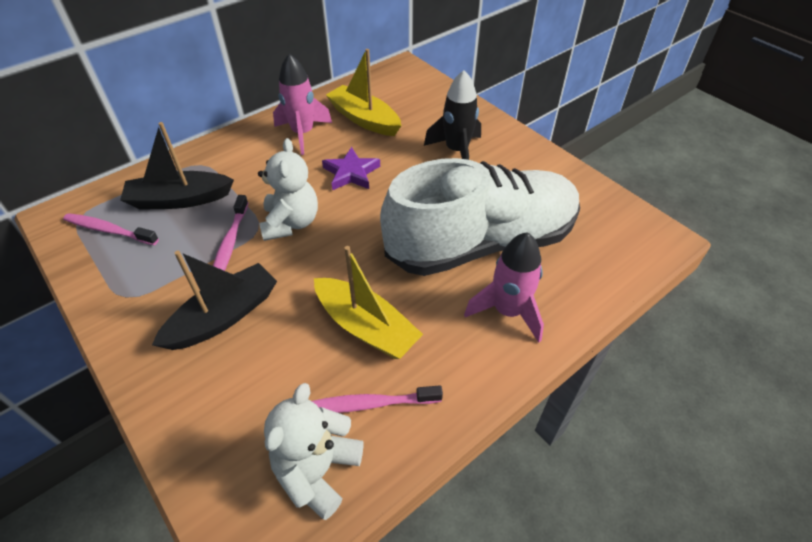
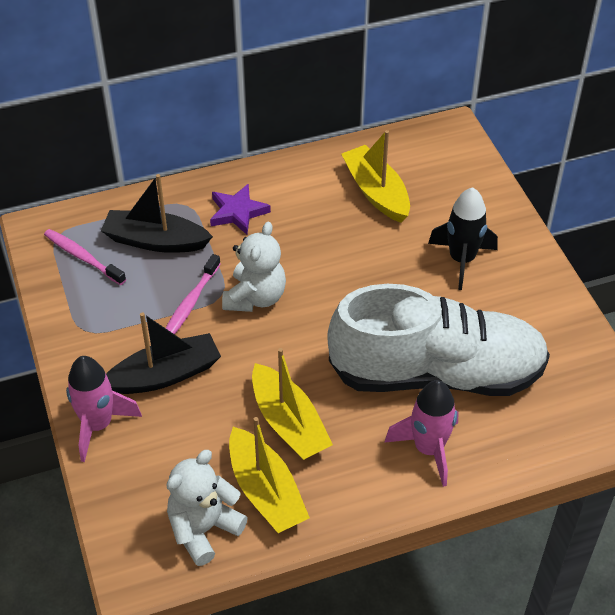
camera: 20 degrees right, 0 degrees up
pink rocket [273,54,332,155] -> pink rocket moved to [66,356,142,462]
pink toothbrush [312,385,443,413] -> yellow boat [229,417,310,533]
purple star [322,147,380,190] -> purple star moved to [210,183,271,235]

